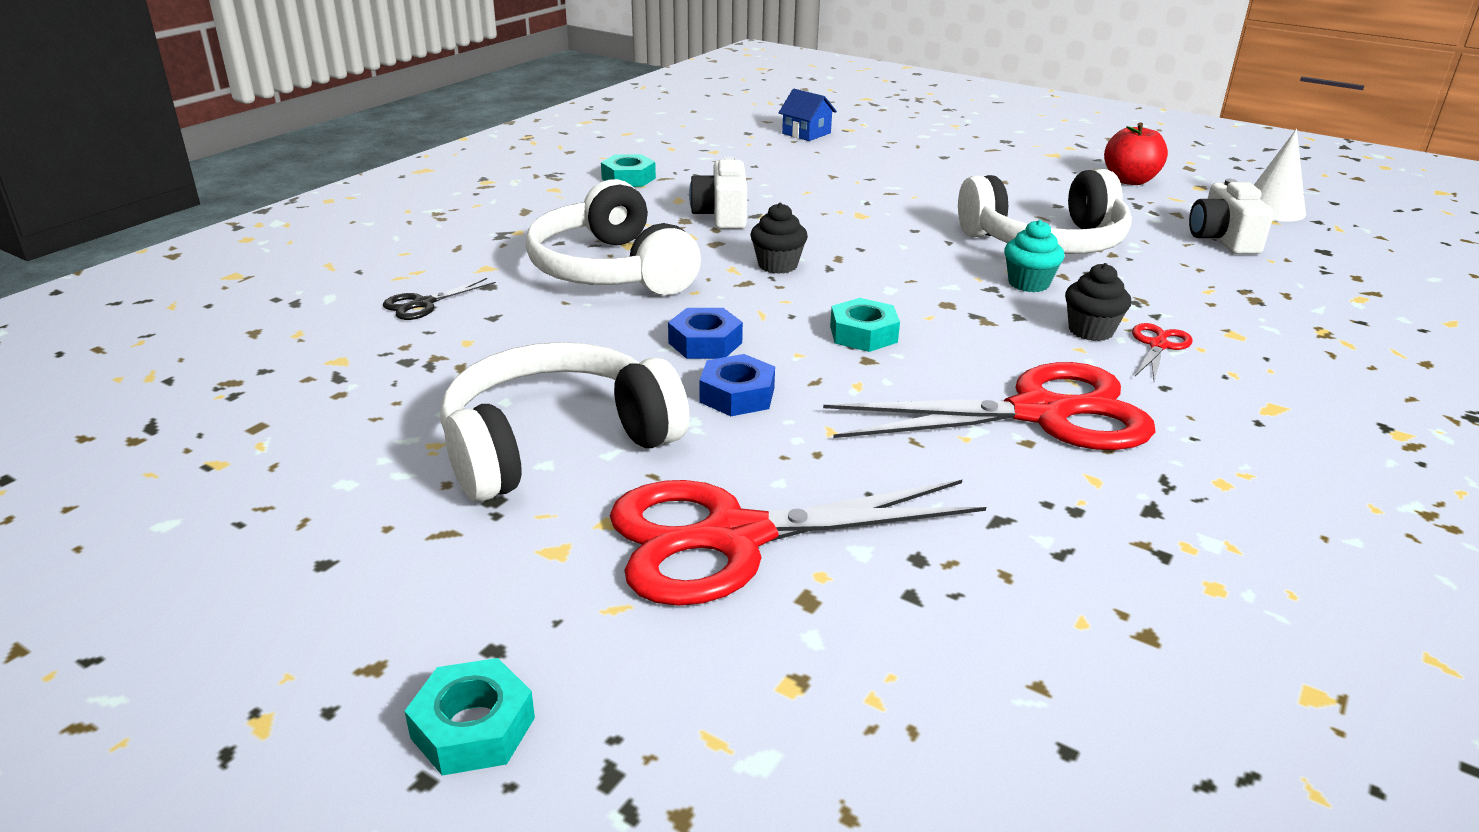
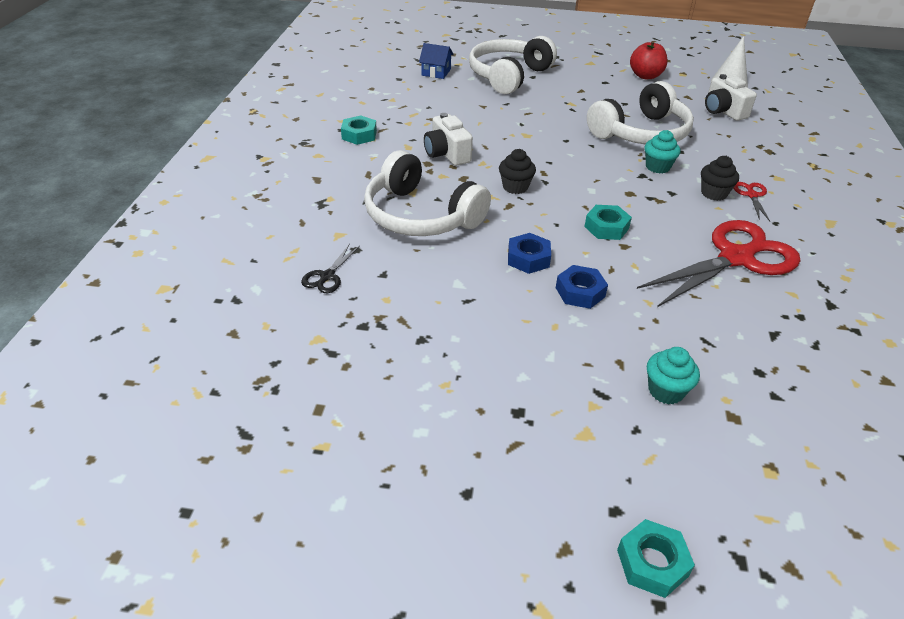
camera: 25 degrees left, 10 degrees up
white headphones [440,342,690,502] -> white headphones moved to [469,36,557,94]
red scissors [609,480,986,606] -> turquoise cupcake [647,347,700,404]

